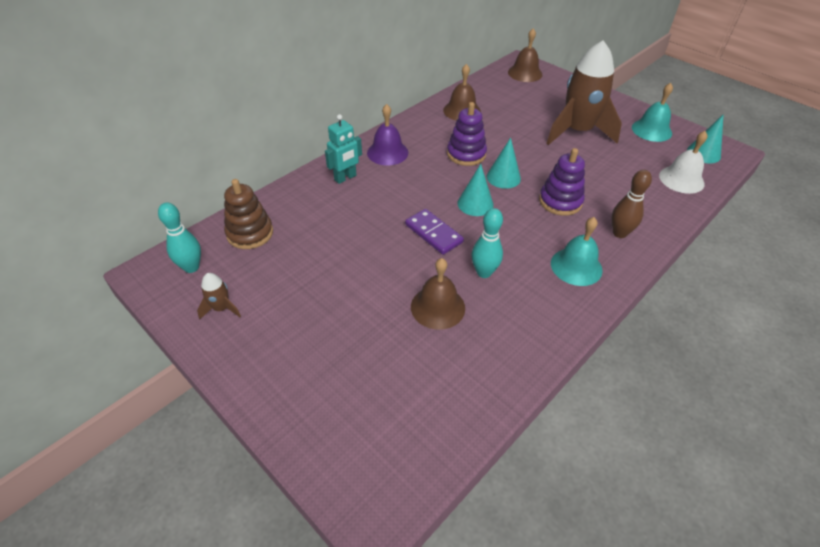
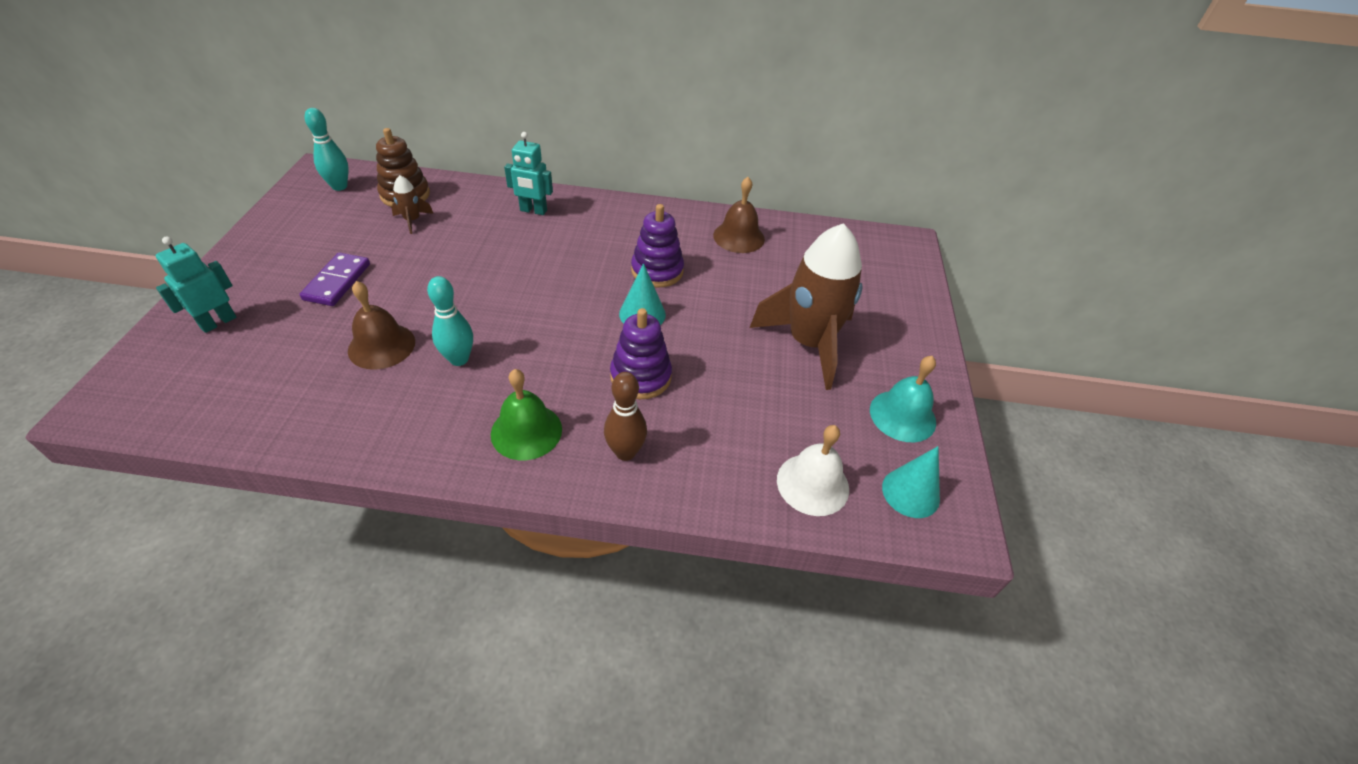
camera: 50 degrees right, 0 degrees up
brown rocket [197,273,241,319] -> brown rocket moved to [391,175,434,234]
purple bell [367,104,408,165] -> none
purple domino [405,209,464,255] -> purple domino moved to [300,252,370,306]
turquoise cone [458,164,493,216] -> none
brown bell [508,28,542,82] -> none
turquoise bell [551,217,603,286] -> green bell [491,369,562,460]
none -> turquoise robot [155,236,237,333]

